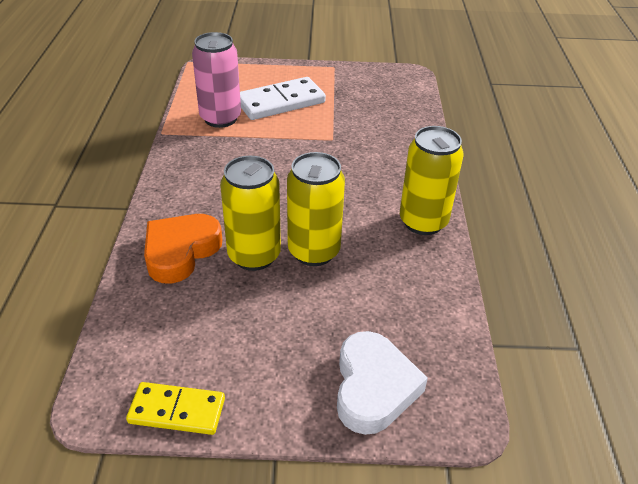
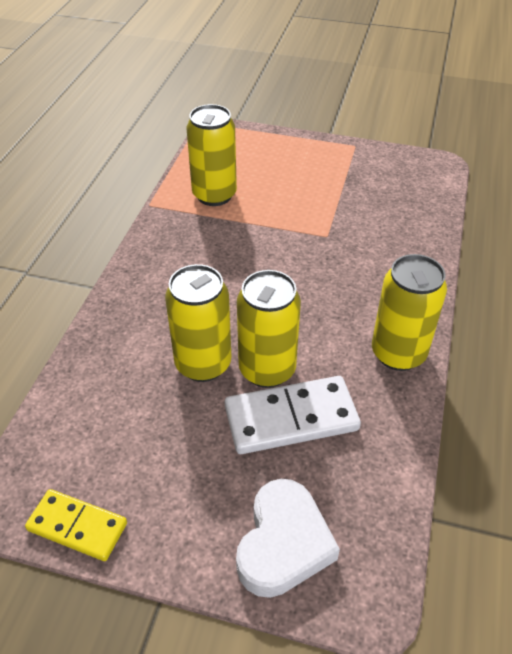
camera: 15 degrees right, 5 degrees up
orange heart [144,214,222,284] -> none
pink can [192,32,241,128] -> yellow can [187,104,237,206]
white domino [240,77,326,120] -> white domino moved to [225,376,361,454]

